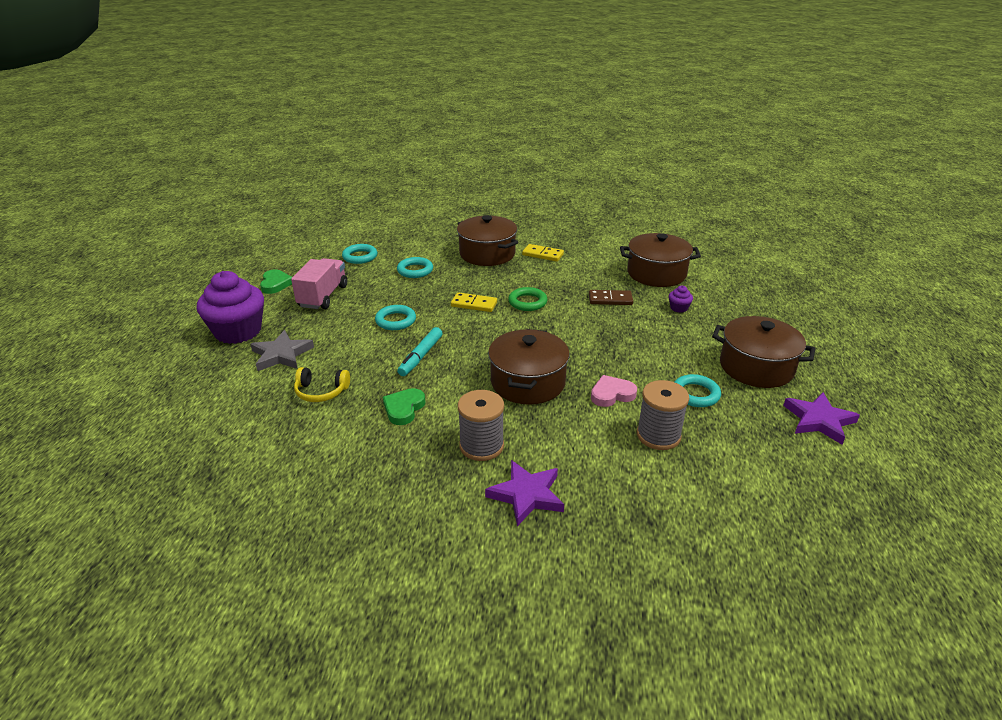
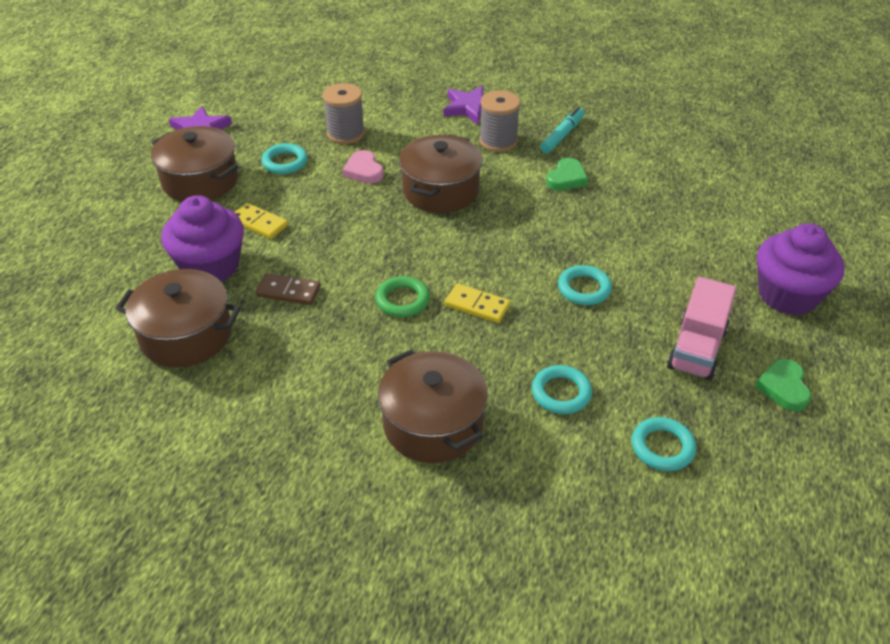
camera: 170 degrees left, 10 degrees up
grey star [251,330,314,371] -> none
yellow headphones [294,367,350,402] -> none
turquoise marker [397,327,442,376] -> turquoise marker moved to [540,107,585,153]
yellow domino [522,244,564,262] -> yellow domino moved to [234,203,288,239]
pink heart [591,375,637,407] -> pink heart turned 75 degrees clockwise [342,150,384,183]
purple cupcake [669,286,693,313] -> purple cupcake [161,195,244,281], size x2.50

